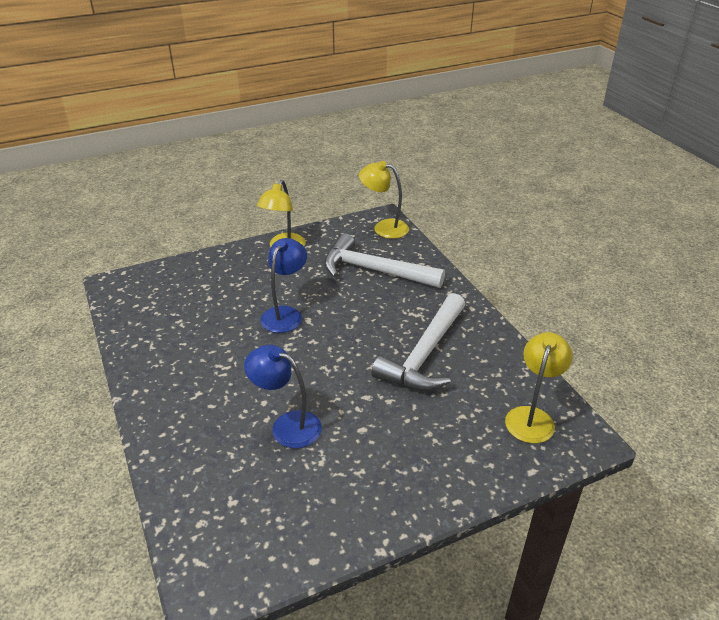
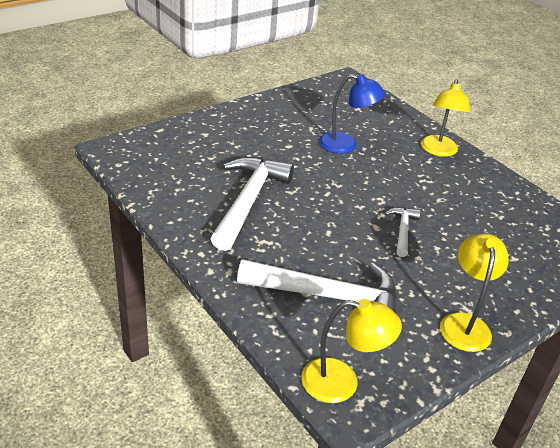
camera: 165 degrees right, 0 degrees up
blue lamp [260,238,307,333] -> white hammer [385,207,421,257]
yellow lamp [505,332,573,443] -> yellow lamp moved to [421,79,470,157]

